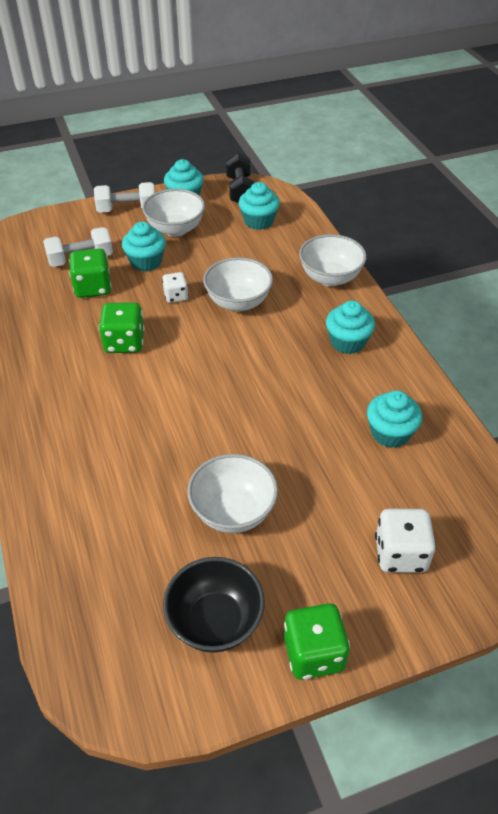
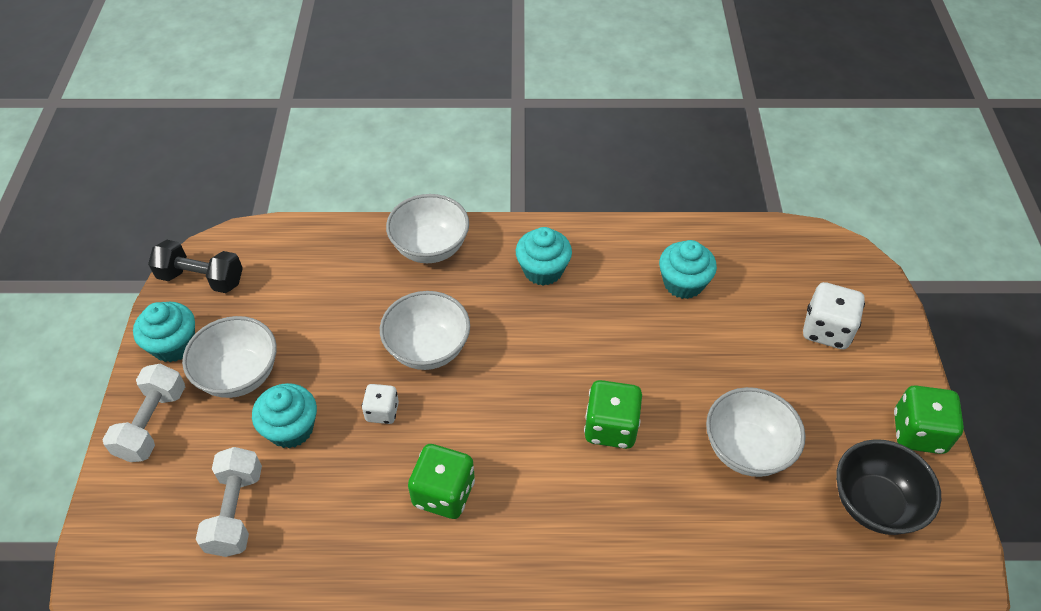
camera: 70 degrees left, 5 degrees up
green dice [69,249,111,298] -> green dice moved to [584,380,642,449]
turquoise cupcake [239,182,280,230] -> none

